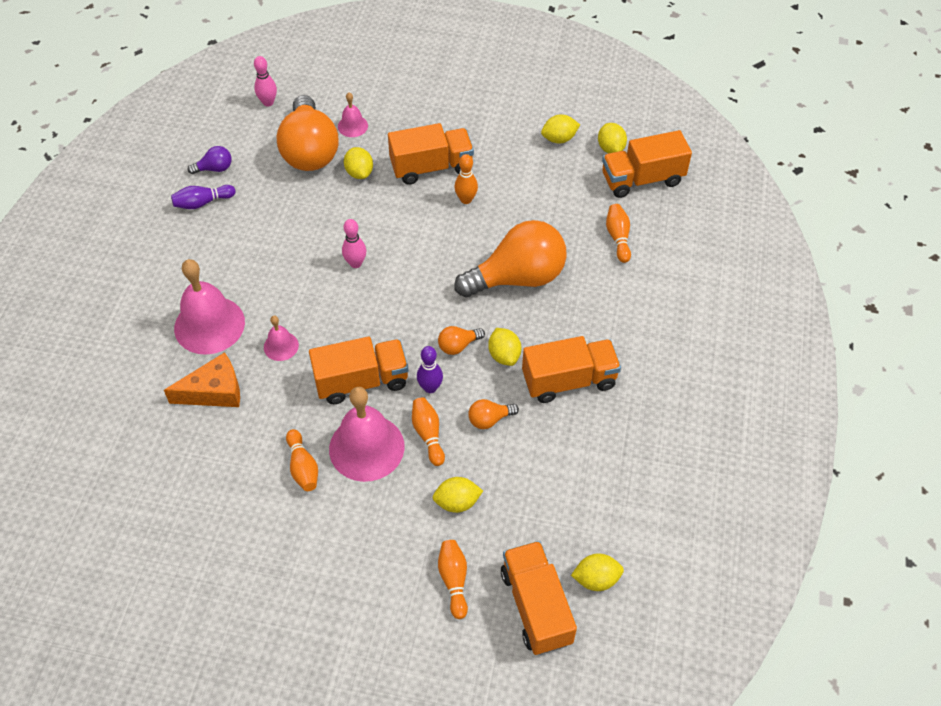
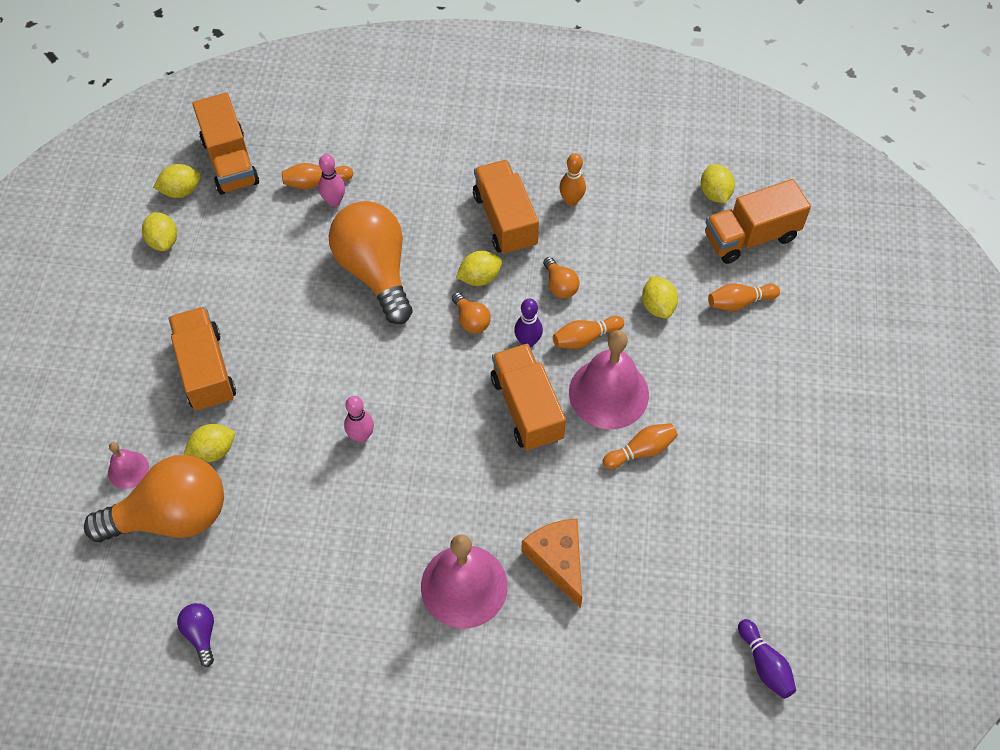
camera: 95 degrees left, 5 degrees up
purple bowling pin [171,185,236,209] -> purple bowling pin moved to [738,619,796,699]
pink bowling pin [254,56,277,106] -> pink bowling pin moved to [318,154,345,207]
pink bell [264,316,299,361] -> none
orange bowling pin [454,154,478,204] -> orange bowling pin moved to [559,153,586,206]

